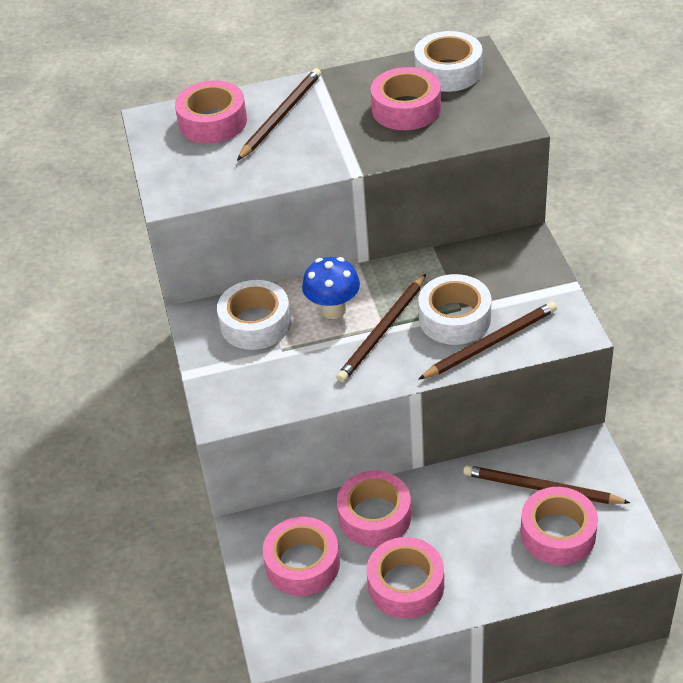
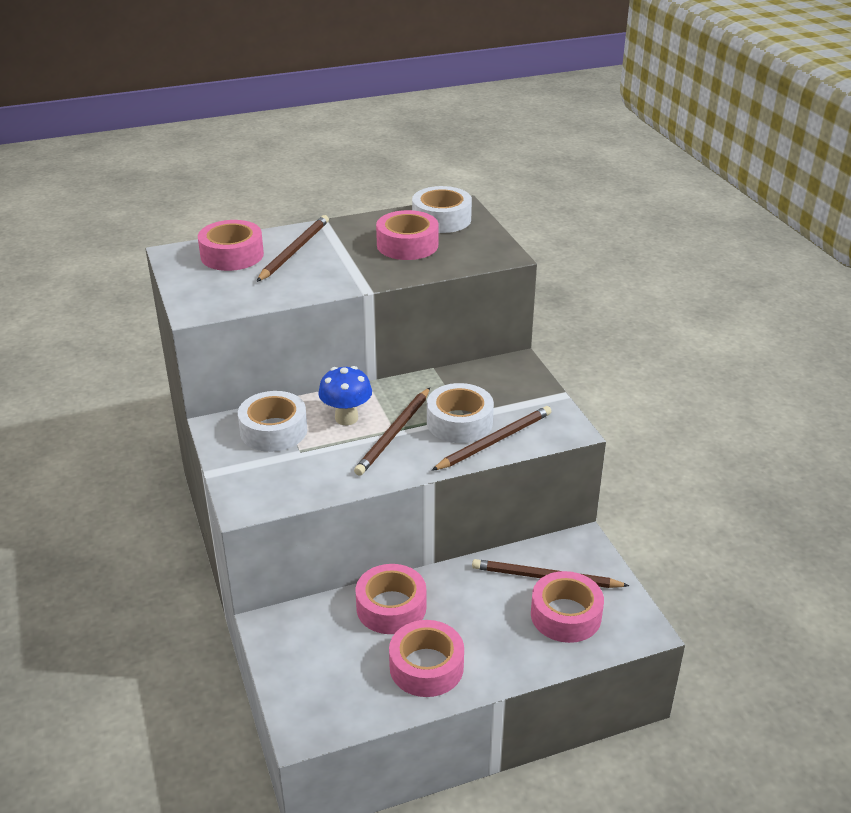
camera: 10 degrees left, 10 degrees down
pink tape [262,517,340,596] -> none

